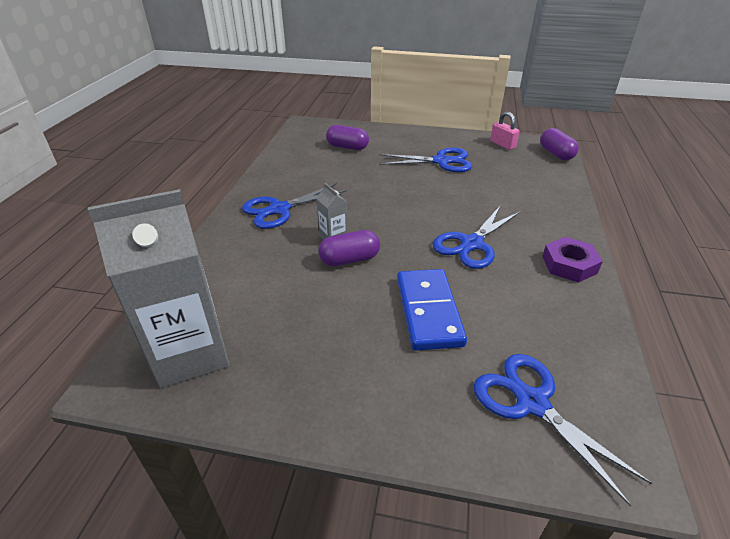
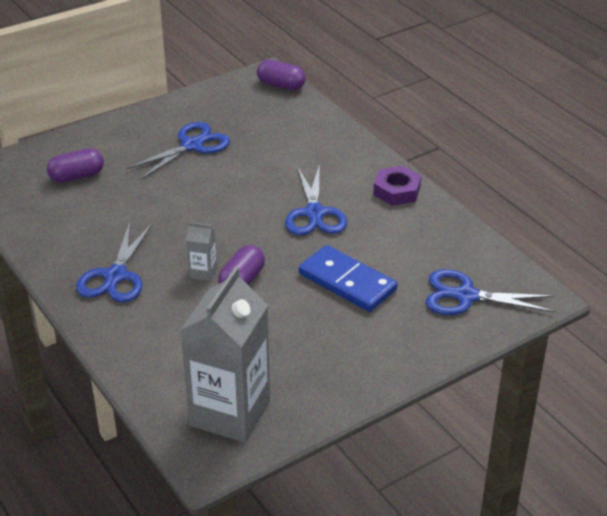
camera: 45 degrees left, 0 degrees up
pink padlock [490,112,520,150] -> none

